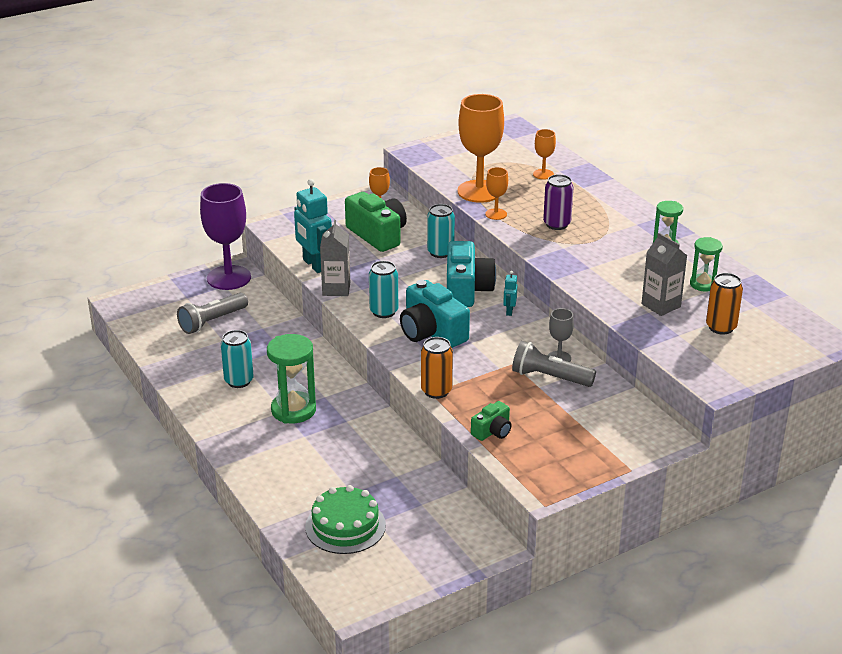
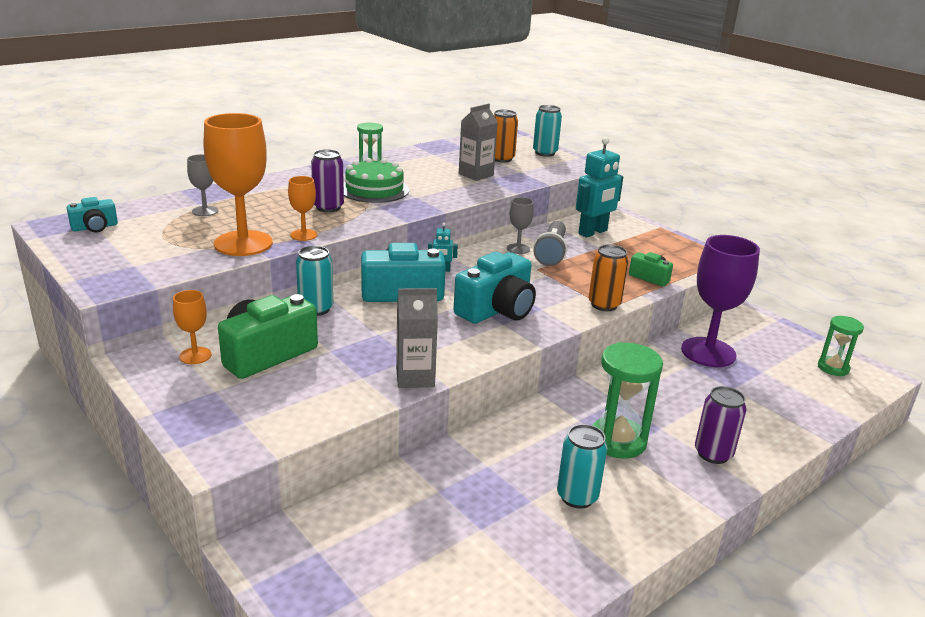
camera: 100 degrees left, 5 degrees down
grey flashlight [177,293,248,334] -> none
purple goblet [200,183,251,290] -> purple goblet moved to [681,235,760,367]
turquoise robot [294,179,332,273] -> turquoise robot moved to [576,137,623,238]
green cake [305,485,386,554] -> green cake moved to [344,158,409,203]
turquoise can [369,261,398,318] -> turquoise can moved to [533,105,562,157]
orange goblet [533,129,556,180] -> grey goblet [187,154,218,216]
green hourglass [690,237,723,292] -> green hourglass moved to [818,316,864,376]
none -> turquoise camera [67,197,118,232]
none -> purple can [695,386,746,464]

